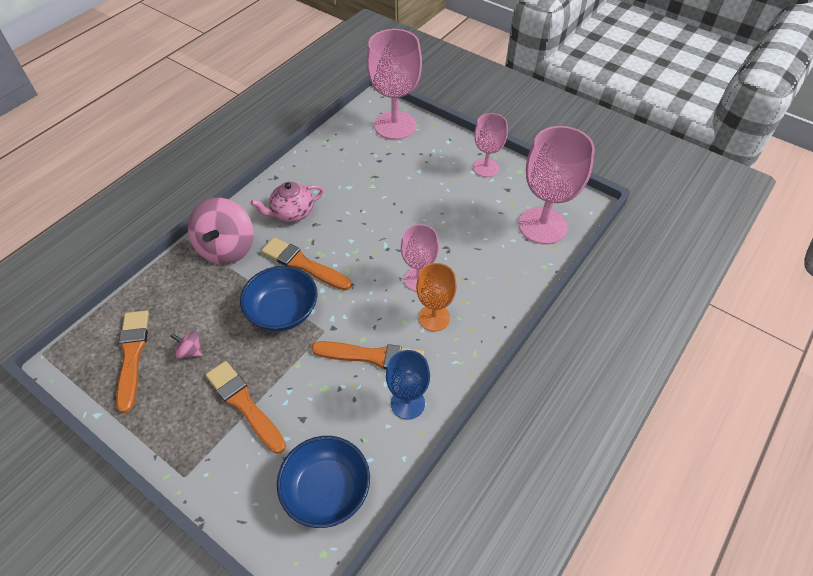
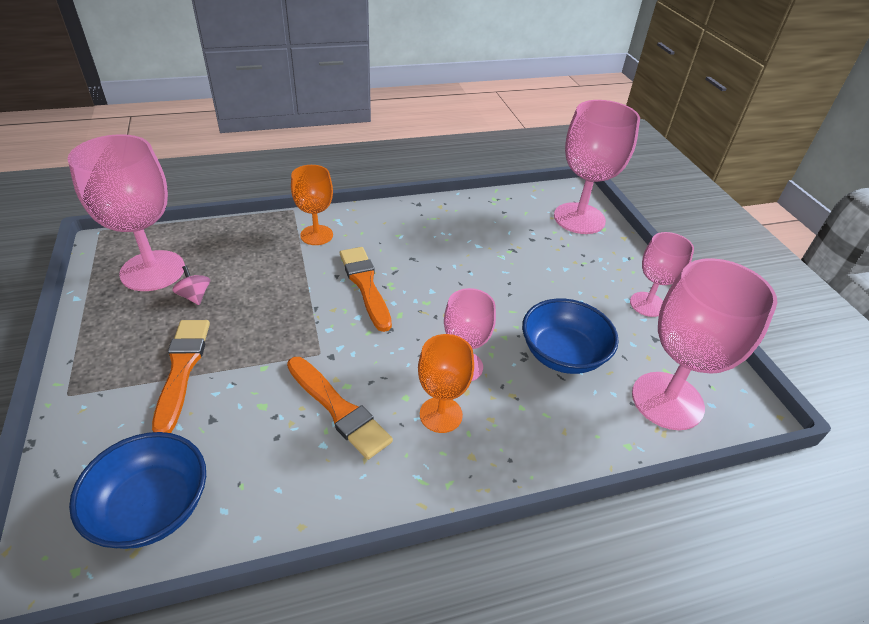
camera: 35 degrees right, 10 degrees down
orange brush [116,310,149,413] -> pink goblet [68,134,185,291]
pink spinning top [188,198,254,264] -> orange goblet [291,165,333,245]
blue bowl [240,266,318,331] -> blue bowl moved to [522,299,619,374]
pink teapot [251,182,324,222] -> none
blue goblet [386,350,430,419] -> none

